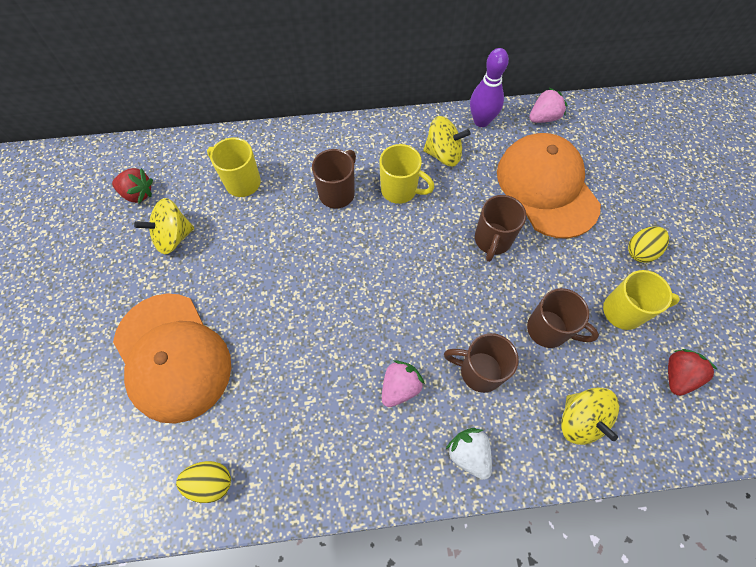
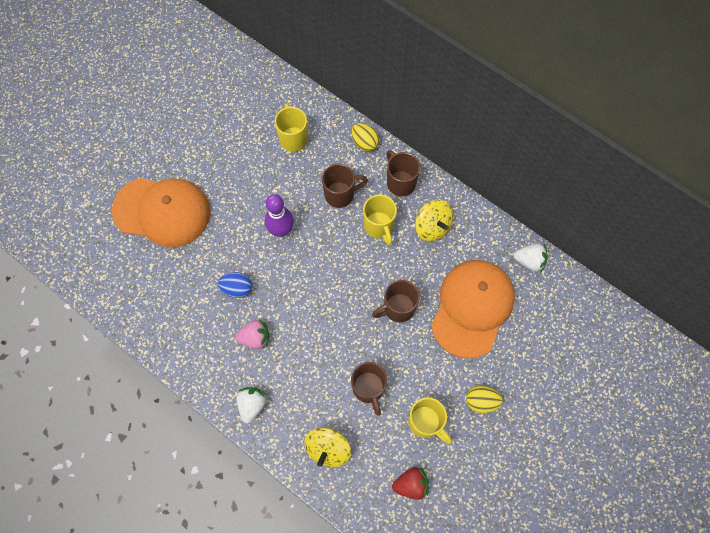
camera: 45 degrees right, 5 degrees up
red strawberry [112,168,153,203] -> none
orange cap [113,293,231,424] -> orange cap turned 90 degrees counterclockwise [112,178,211,247]
yellow spinning top [134,198,194,254] -> none
yellow egg [176,461,231,503] -> yellow egg moved to [351,123,379,151]
brown mug [444,333,519,393] -> brown mug moved to [386,150,420,197]
purple bowling pin [470,48,509,127] -> purple bowling pin moved to [265,194,294,237]
pink strawberry [529,88,567,123] -> white strawberry [513,244,548,273]
none -> blue egg [218,272,252,298]

